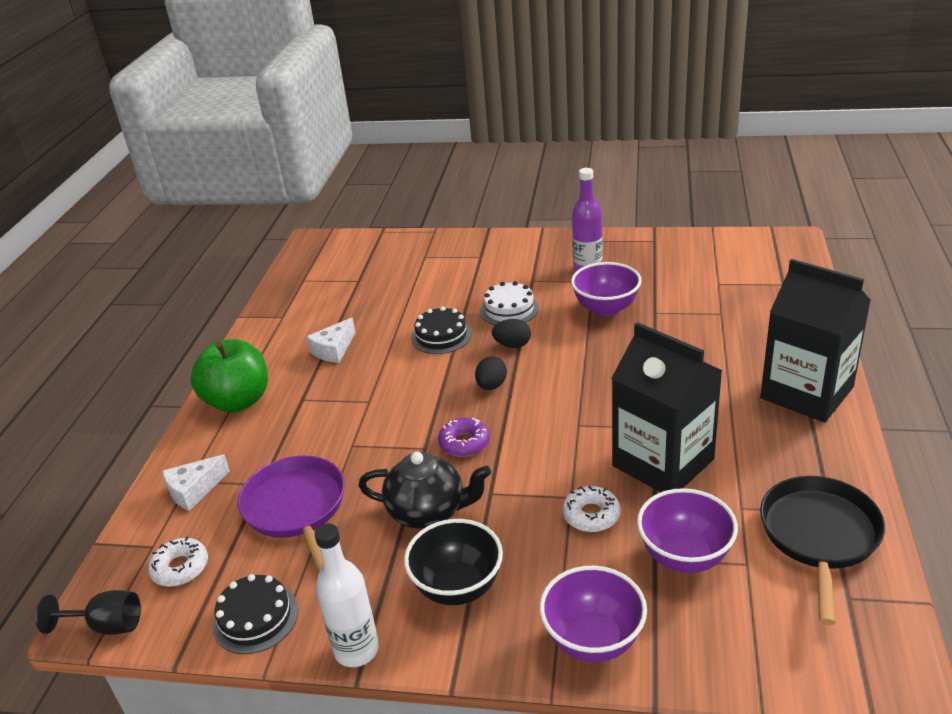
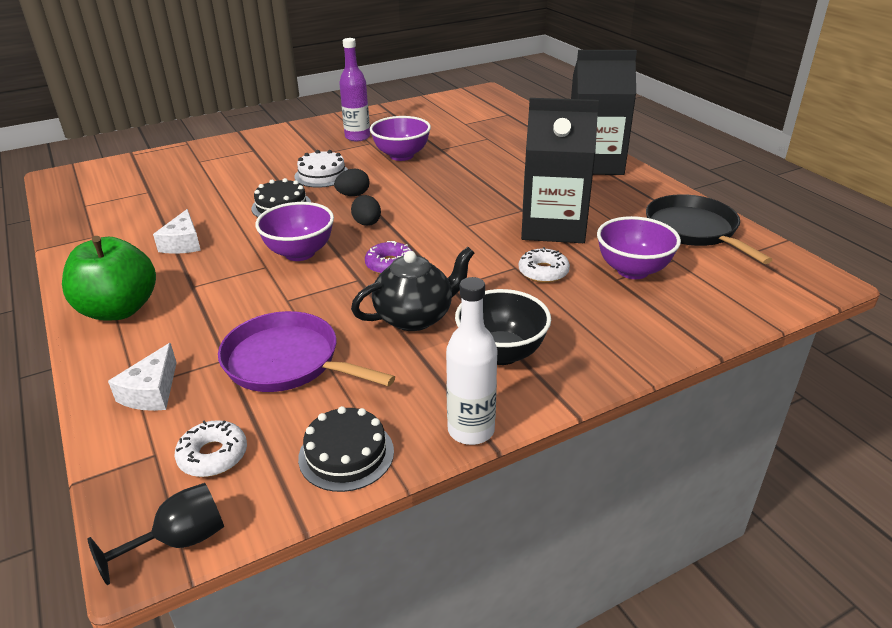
camera: 40 degrees left, 0 degrees up
purple bowl [539,566,647,662] -> purple bowl moved to [255,202,334,261]

